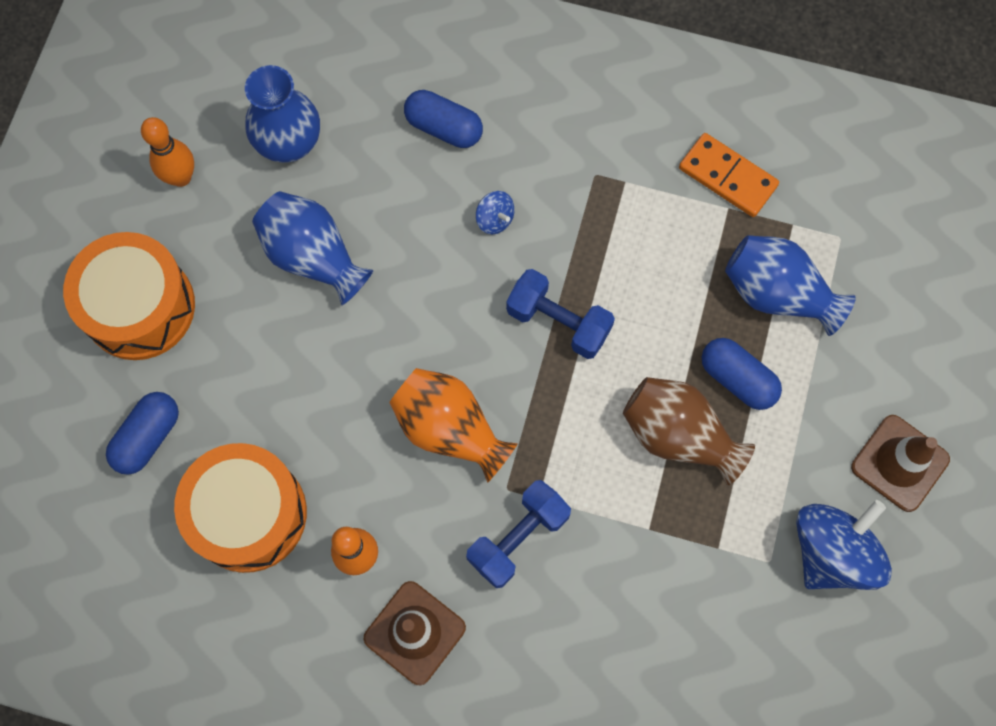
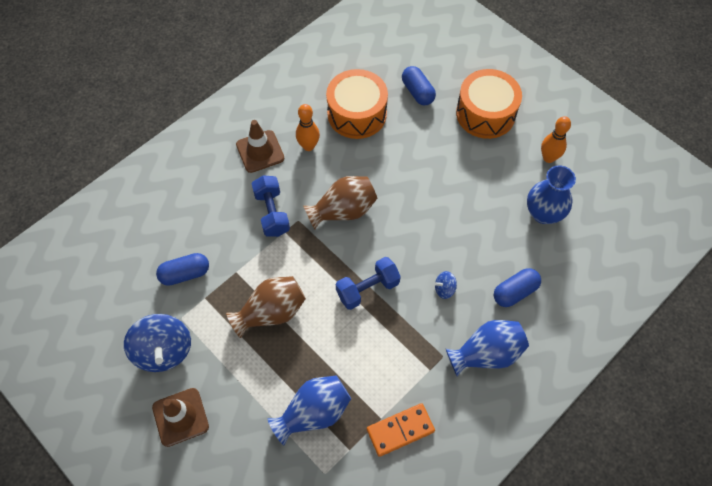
camera: 120 degrees right, 10 degrees down
blue vase [252,191,373,305] -> blue vase moved to [446,320,529,377]
orange vase [389,368,518,483] -> brown vase [303,176,378,229]
blue capsule [701,338,782,410] -> blue capsule moved to [156,253,209,286]

